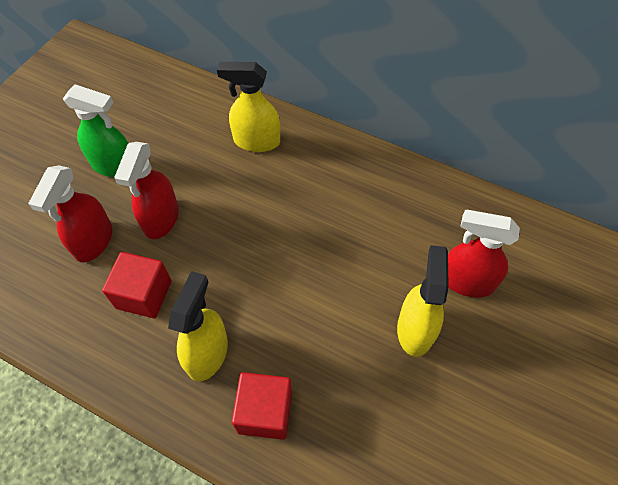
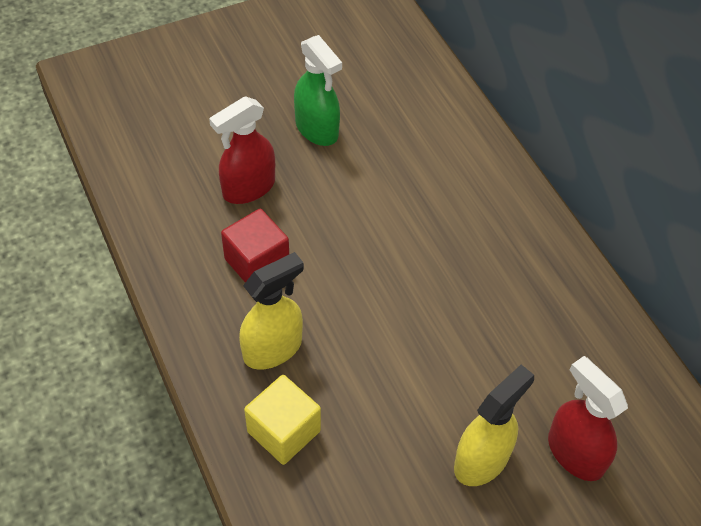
camera: 35 degrees right, 5 degrees down
red spray bottle [114,142,179,239] -> none
yellow spray bottle [217,62,280,152] -> none
red cube [232,372,292,440] -> yellow cube [244,375,321,465]

